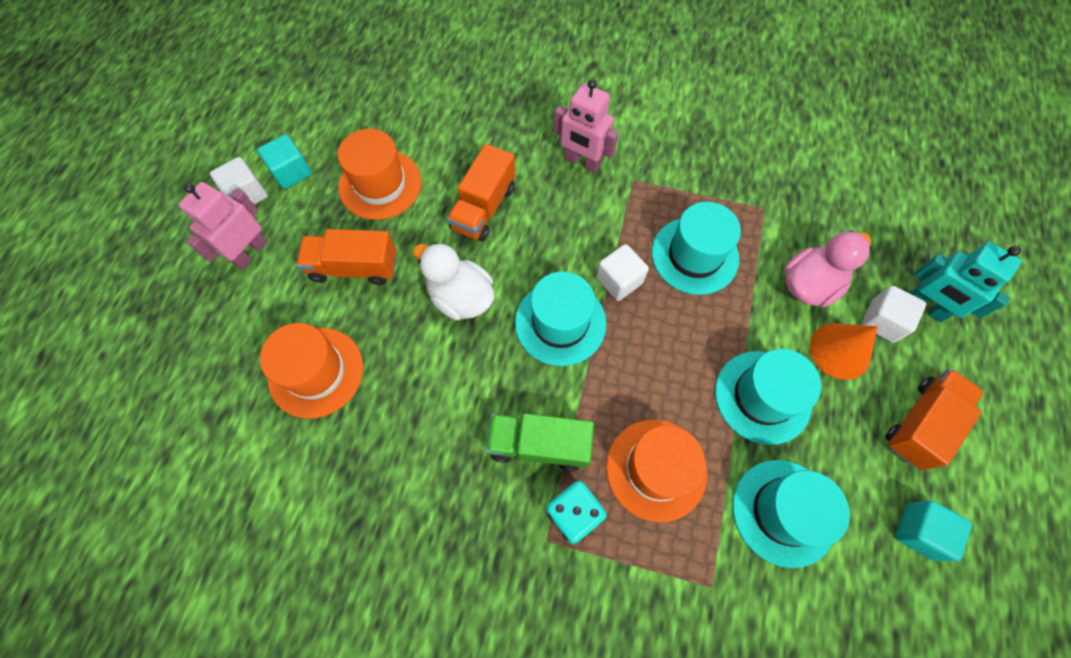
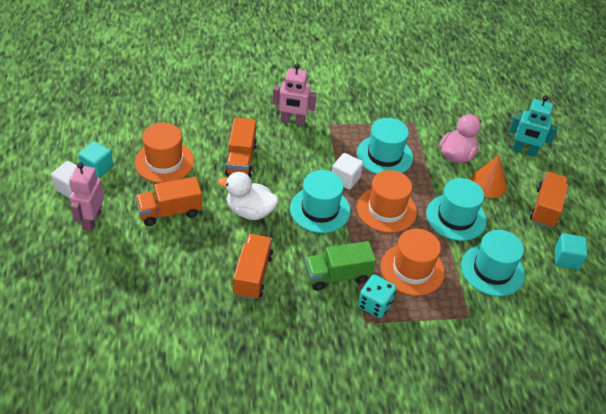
camera: 25 degrees left, 20 degrees down
orange hat [260,323,363,419] -> orange hat moved to [357,170,417,233]
white cube [861,286,926,343] -> none
none -> orange truck [233,234,273,300]

